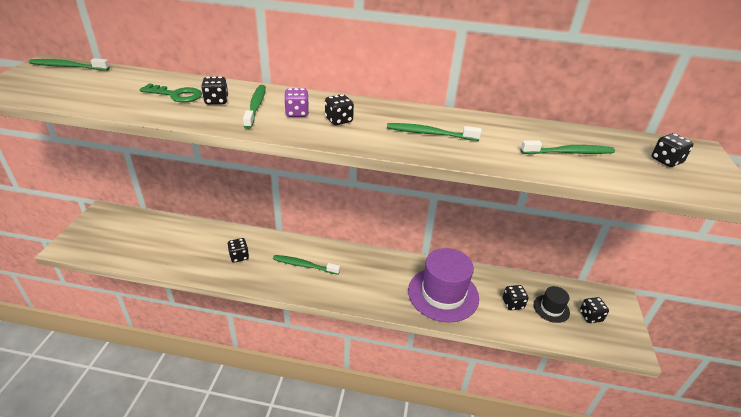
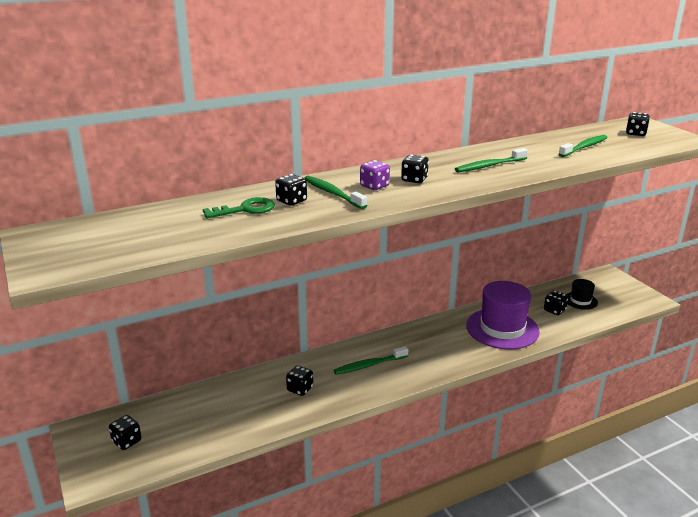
camera: 35 degrees left, 10 degrees down
green toothbrush [29,58,110,71] -> none
black dice [580,297,609,323] -> black dice moved to [109,415,141,450]

